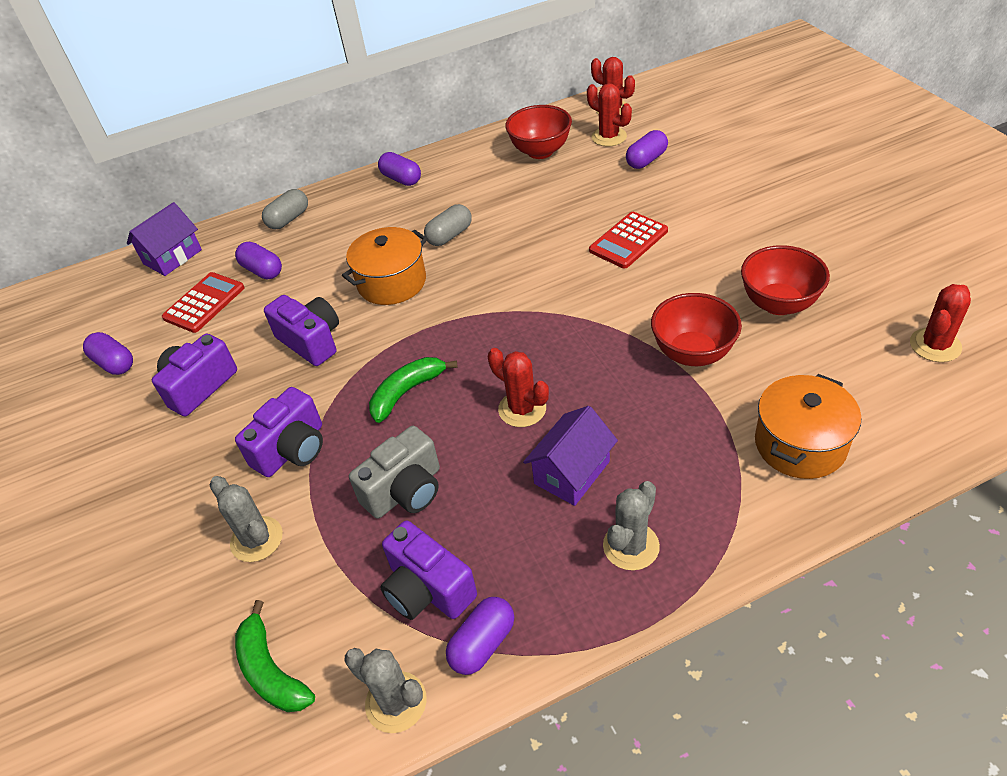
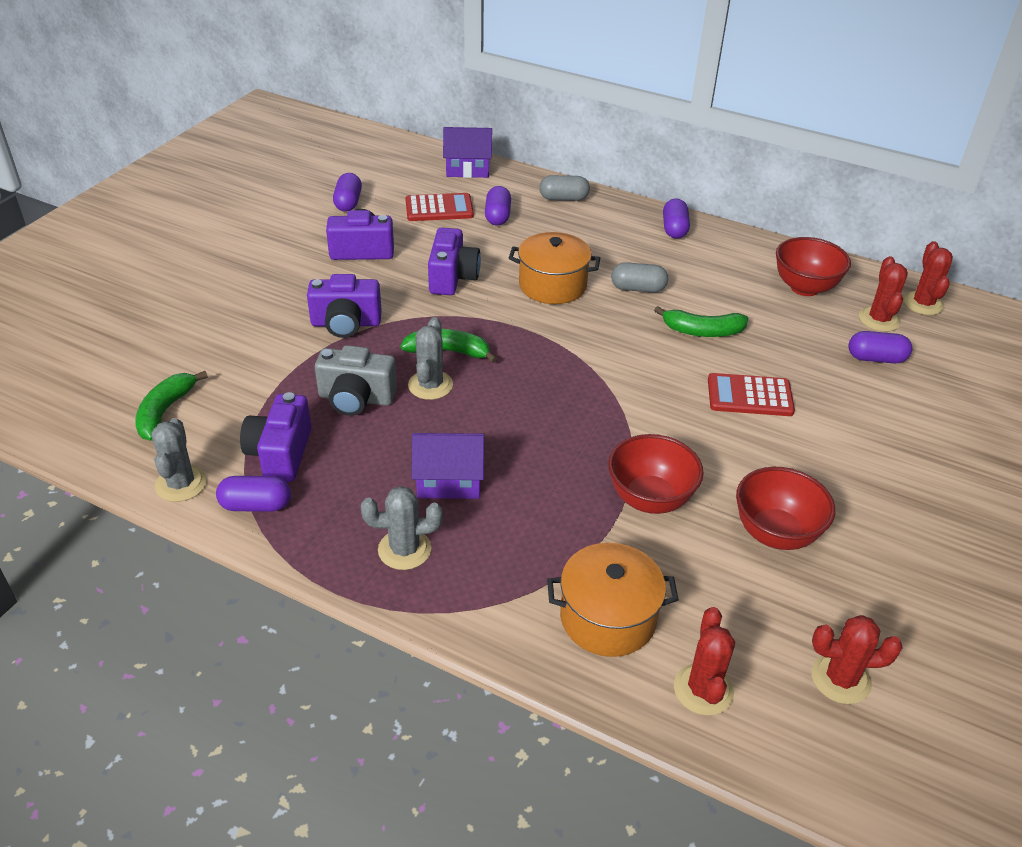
camera: 45 degrees right, 5 degrees down
grey cactus [210,476,283,562] -> grey cactus moved to [408,317,453,400]
red cactus [488,348,549,427] -> red cactus moved to [674,607,735,716]
none -> green banana [654,306,748,337]

